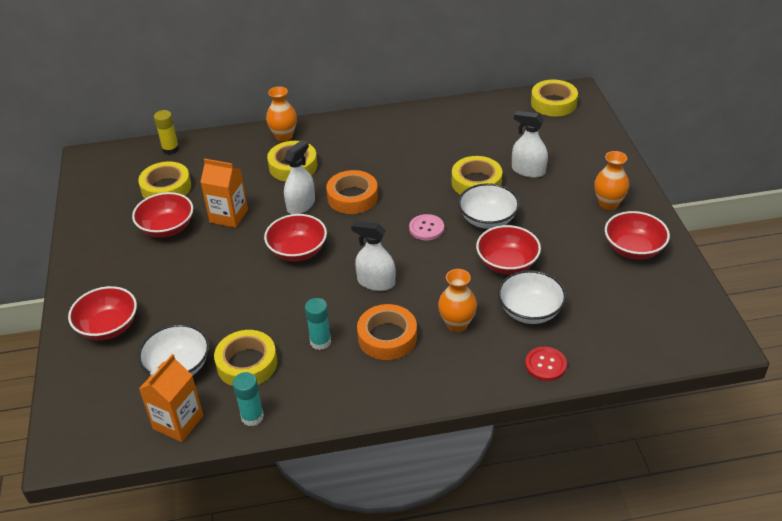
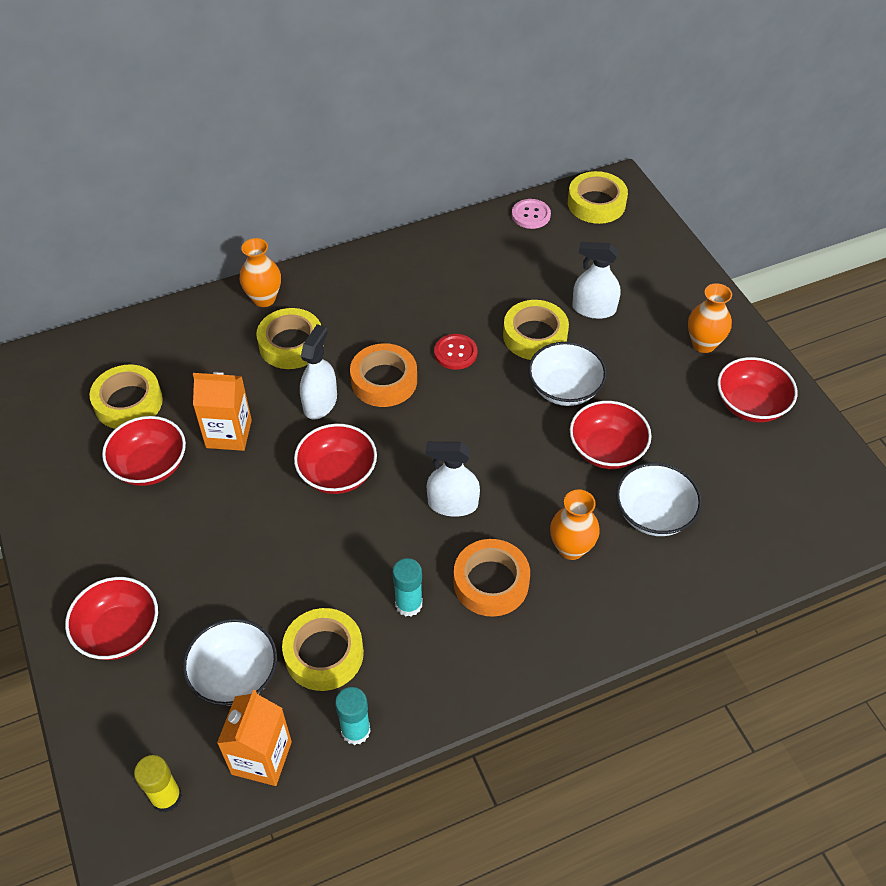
camera: 15 degrees left, 10 degrees up
yellow glue stick [154,110,179,155] -> yellow glue stick moved to [134,755,182,812]
pink button [409,214,444,240] -> pink button moved to [512,199,551,229]
red button [525,347,567,381] -> red button moved to [434,334,477,370]

